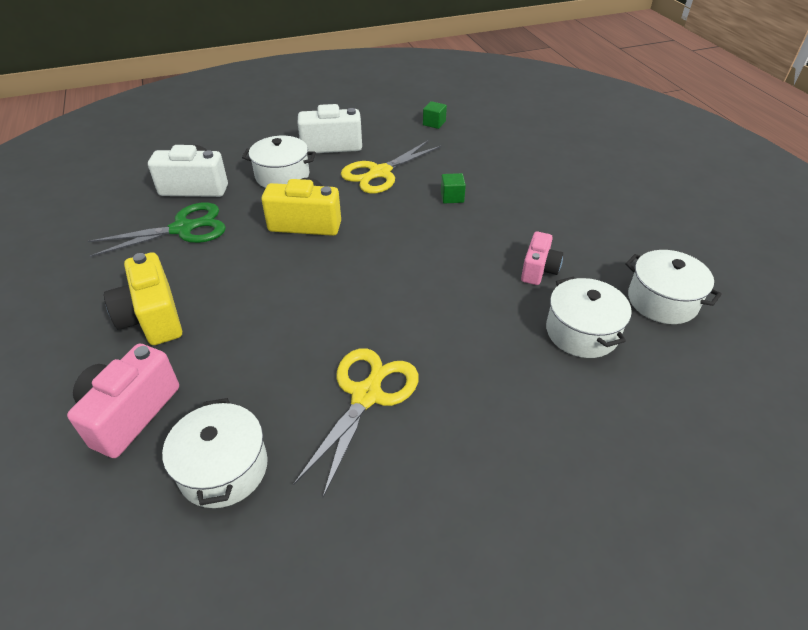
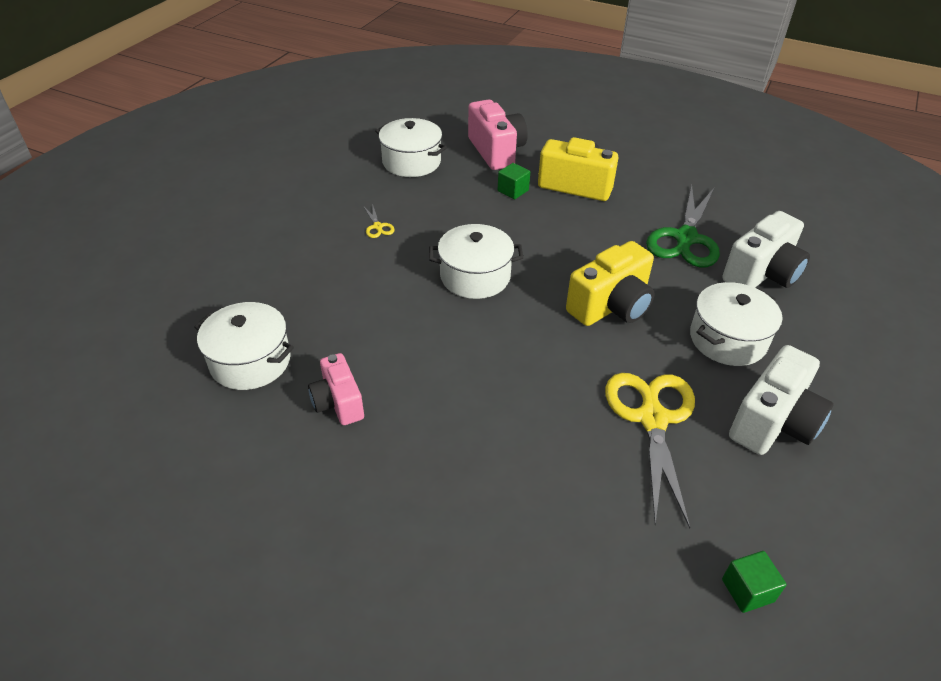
camera: 135 degrees right, 0 degrees up
yellow scissors [293,348,419,497] -> yellow scissors [364,204,395,238], size x0.41
green cube [441,173,466,204] -> green cube moved to [498,163,530,199]
white pot [625,250,722,324] -> white pot moved to [429,224,523,299]

